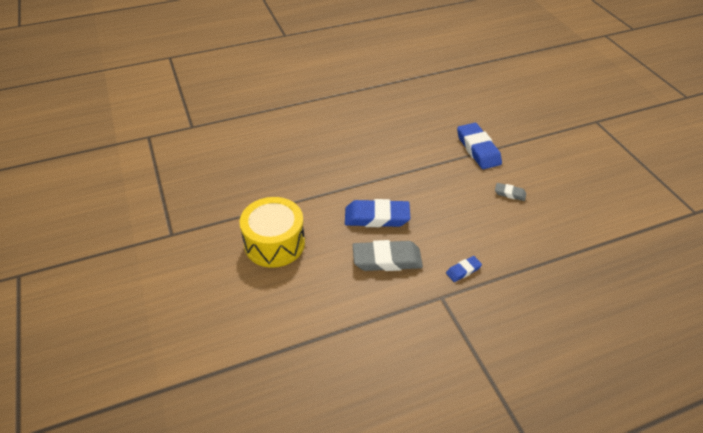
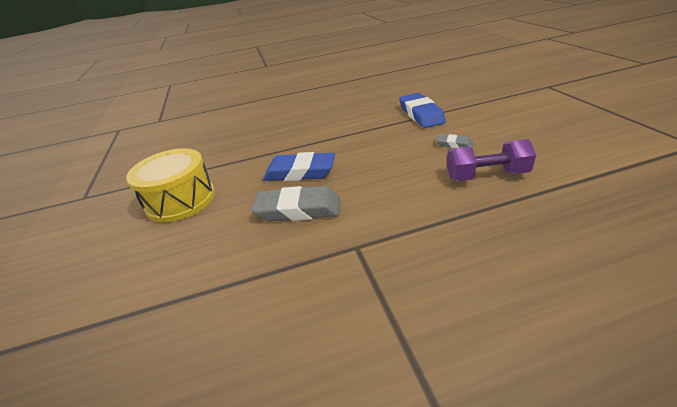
camera: 10 degrees right, 10 degrees down
blue eraser [446,256,482,282] -> none
none -> purple dumbbell [447,139,536,181]

